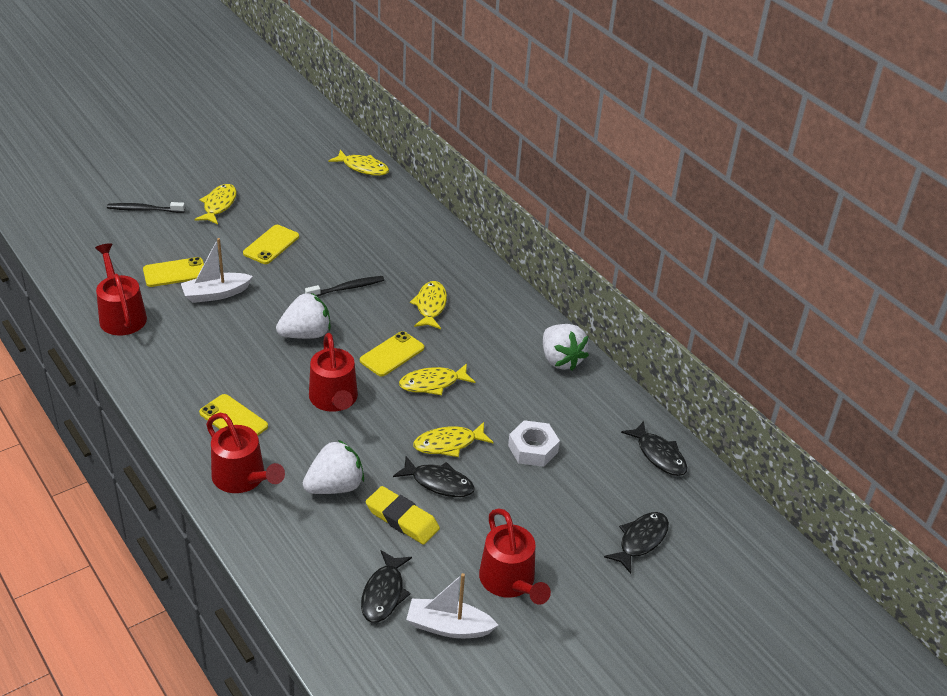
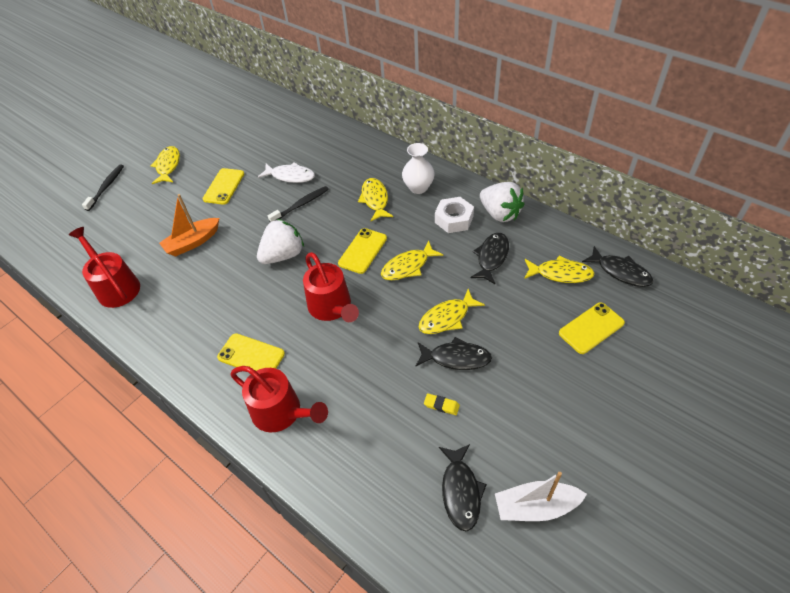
camera: 10 degrees left, 10 degrees up
black toothbrush [107,202,185,213] -> black toothbrush turned 120 degrees clockwise [82,165,124,211]
yellow phone [143,257,204,287] -> yellow phone moved to [559,302,625,354]
white boat [181,238,253,303] -> orange boat [159,194,219,257]
white strawberry [303,440,364,494] -> none
yellow fish [328,150,389,176] -> yellow fish moved to [524,256,595,283]
yellow eraser [366,486,440,545] -> yellow eraser [424,393,460,415], size x0.49
red watering can [479,508,551,605] -> none
white nut [508,420,560,467] -> white nut moved to [435,197,474,233]
black fish [604,512,669,574] -> black fish moved to [470,233,509,284]
none -> white fish [258,162,315,183]
none -> white vase [402,143,435,194]

